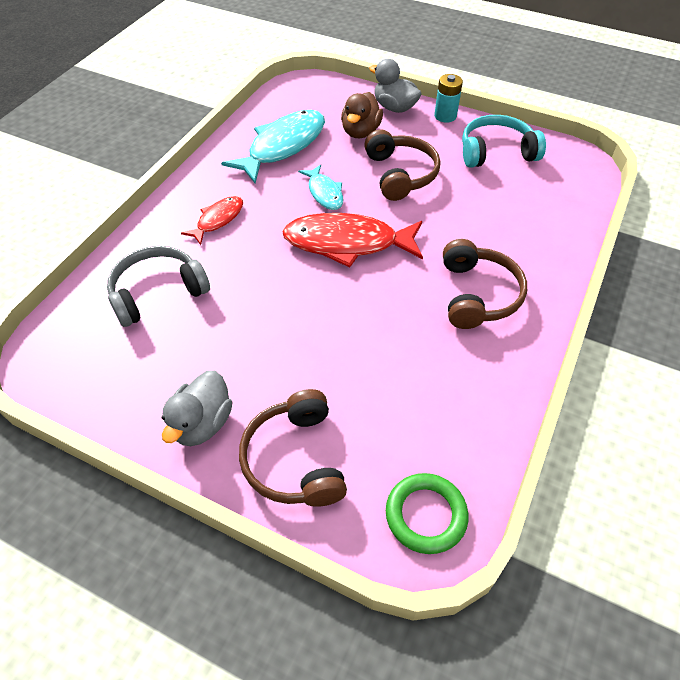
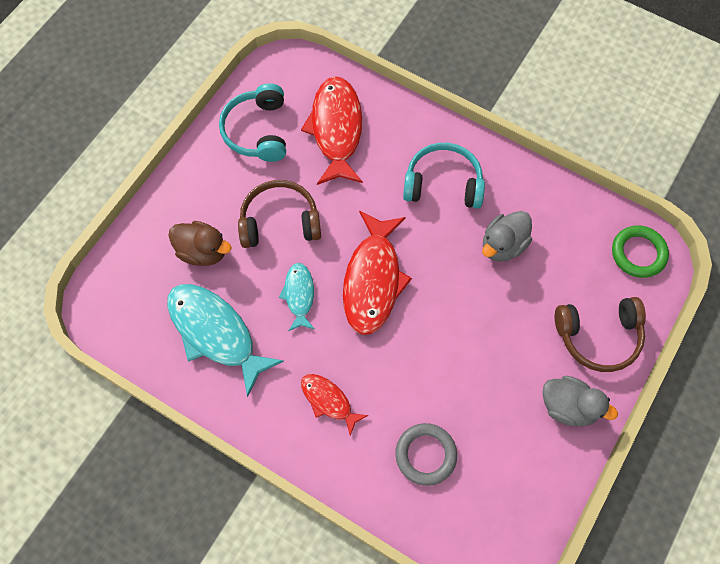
camera: 85 degrees left, 15 degrees up
grey headphones [107,246,210,327] -> grey ring [395,423,457,486]
turquoise fish [298,164,343,210] -> turquoise fish turned 75 degrees counterclockwise [278,263,314,331]
grey duck [369,59,422,113] -> grey duck moved to [482,211,532,262]
turquoise battery [434,74,463,123] -> none
brown headphones [443,239,527,329] -> turquoise headphones [403,143,485,209]
none -> red fish [301,76,363,185]

